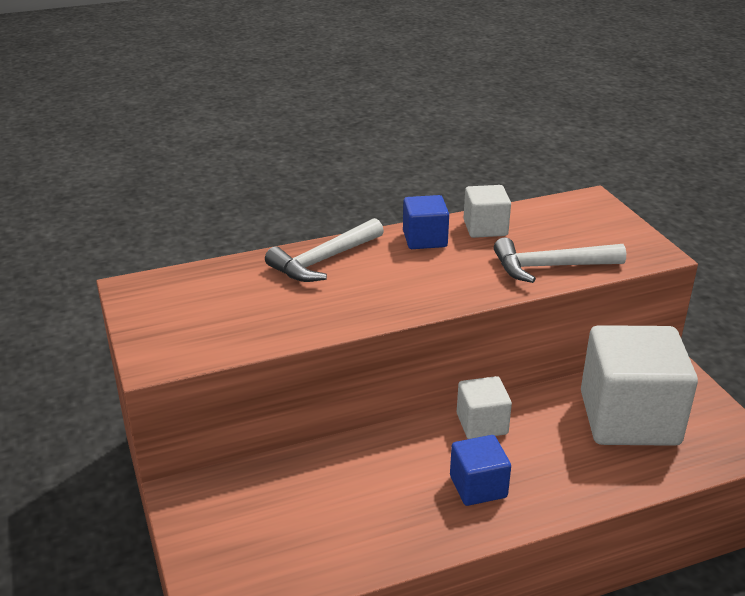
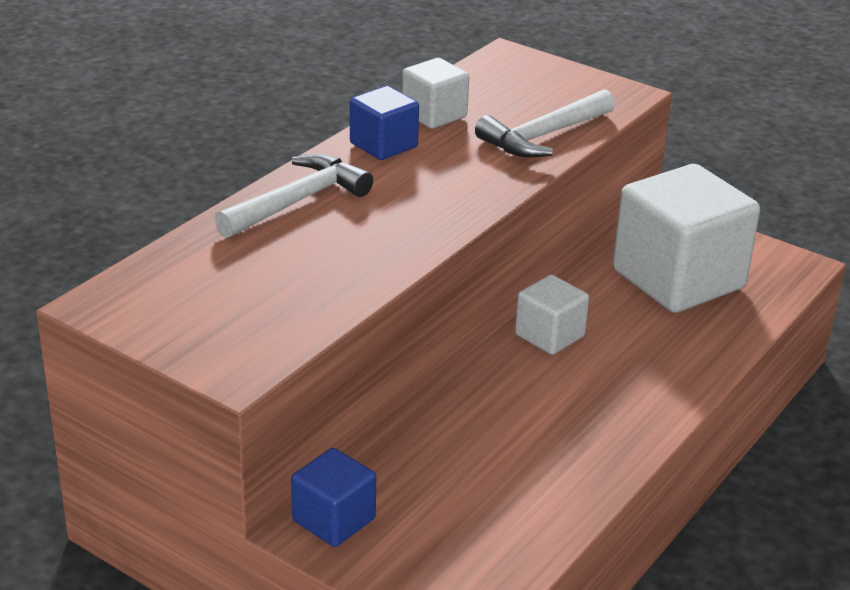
camera: 35 degrees left, 0 degrees up
white hammer [265,218,384,282] -> white hammer turned 150 degrees counterclockwise [214,154,373,238]
blue cube [450,435,511,506] -> blue cube moved to [291,448,376,547]

